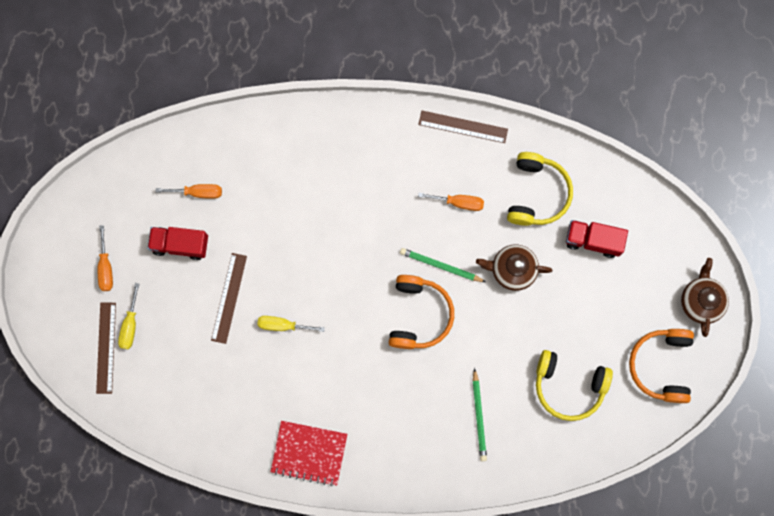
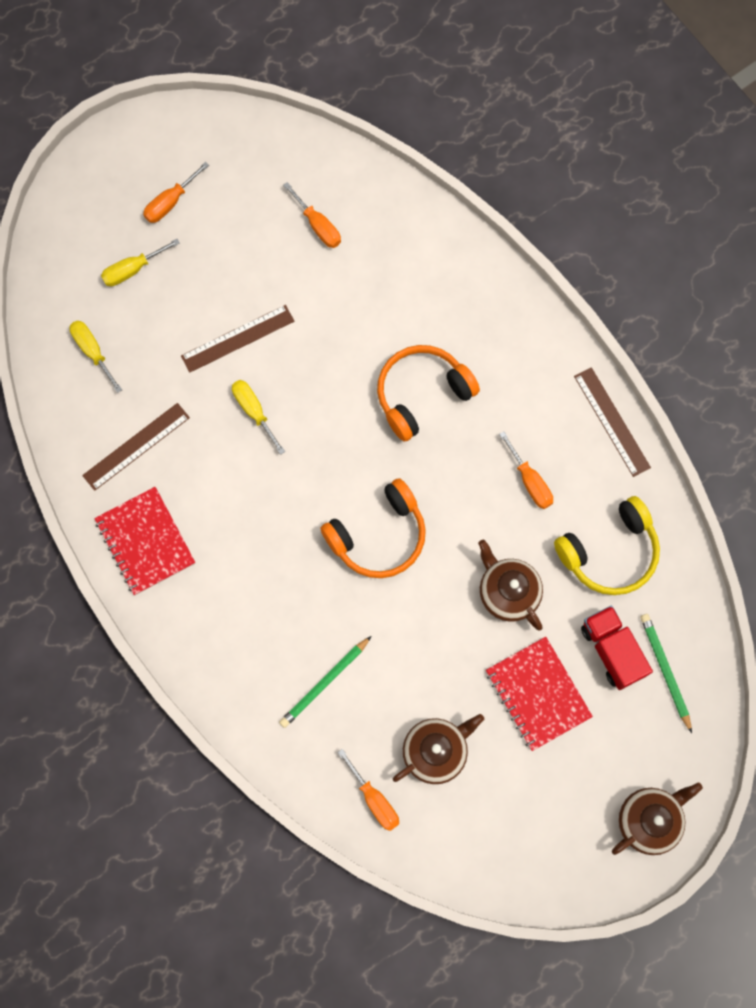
camera: 50 degrees right, 5 degrees down
brown ruler [96,303,116,394] -> brown ruler moved to [82,403,190,491]
red truck [148,227,208,260] -> none
green pencil [400,248,486,282] -> green pencil moved to [640,614,692,733]
yellow headphones [536,350,613,421] -> brown teapot [393,714,484,784]
orange headphones [629,329,694,403] -> orange headphones moved to [377,345,480,442]
none -> yellow screwdriver [69,320,122,393]
none -> orange screwdriver [337,749,399,831]
none -> red notebook [486,637,593,751]

